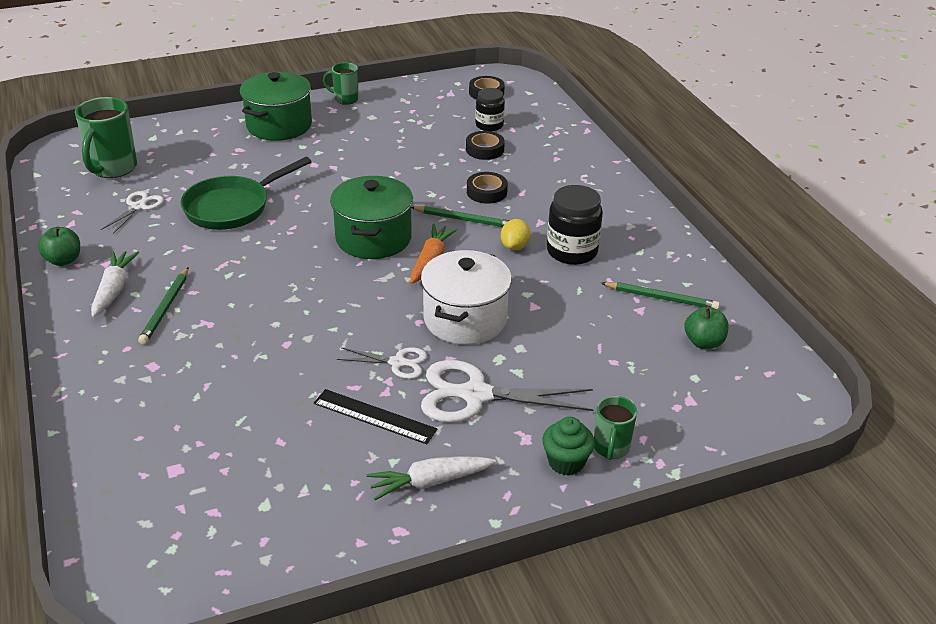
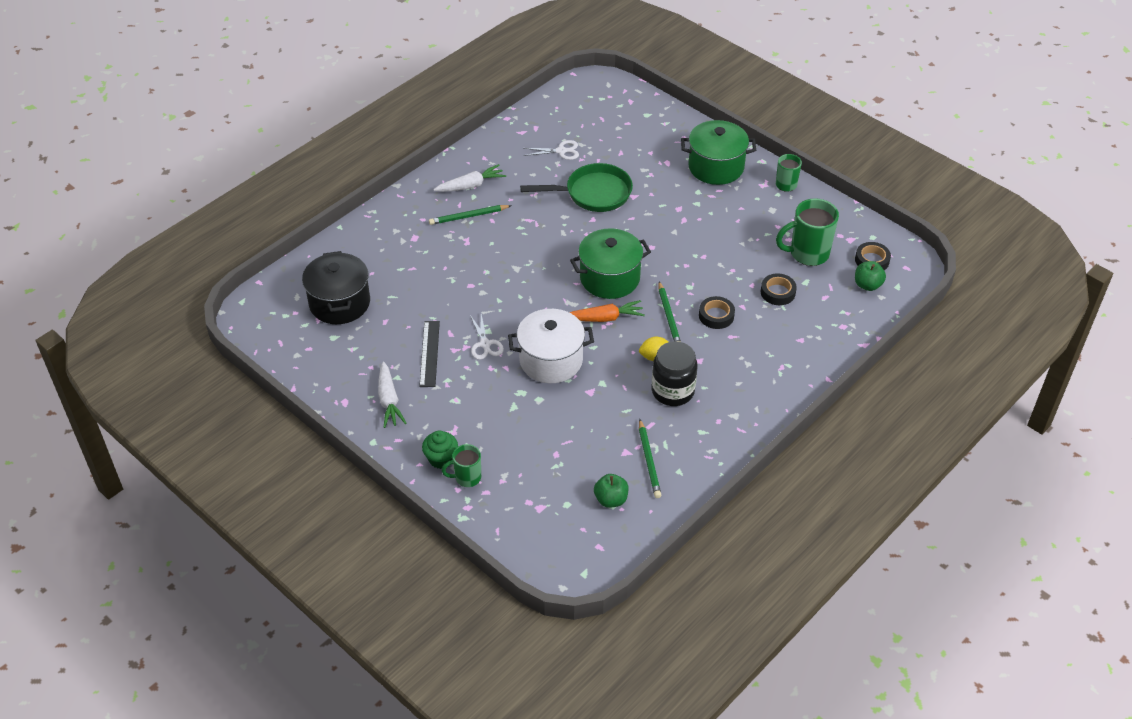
camera: 65 degrees right, 10 degrees up
green apple [38,227,80,266] -> green apple moved to [855,261,886,291]
green mug [75,97,137,178] -> green mug moved to [776,198,839,266]
green pan [180,157,312,230] -> green pan turned 150 degrees clockwise [520,163,633,212]
white carrot [366,456,496,500] -> white carrot turned 150 degrees counterclockwise [378,362,406,428]
white scissors [421,360,594,423] -> none
black jar [475,88,505,131] -> none
none -> black pot [302,251,370,324]

